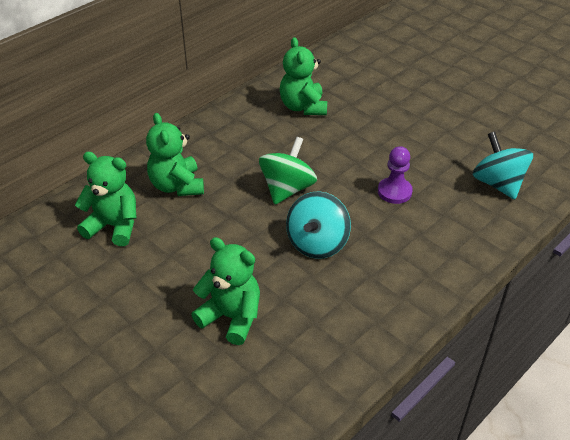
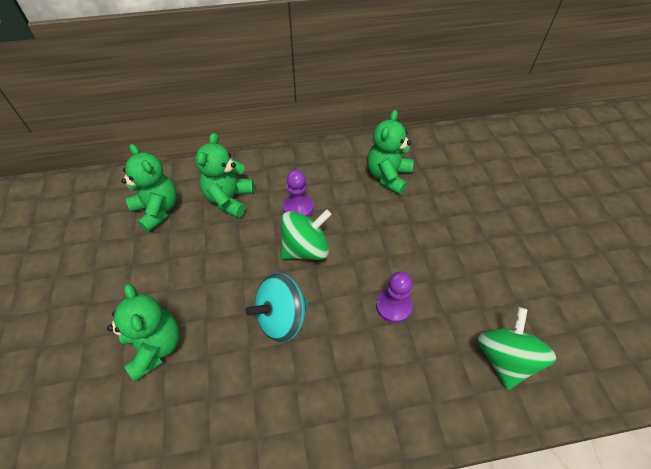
camera: 35 degrees right, 10 degrees up
turquoise spinning top [472,132,533,199] -> green spinning top [477,307,556,390]
none -> purple pawn [283,170,314,217]

